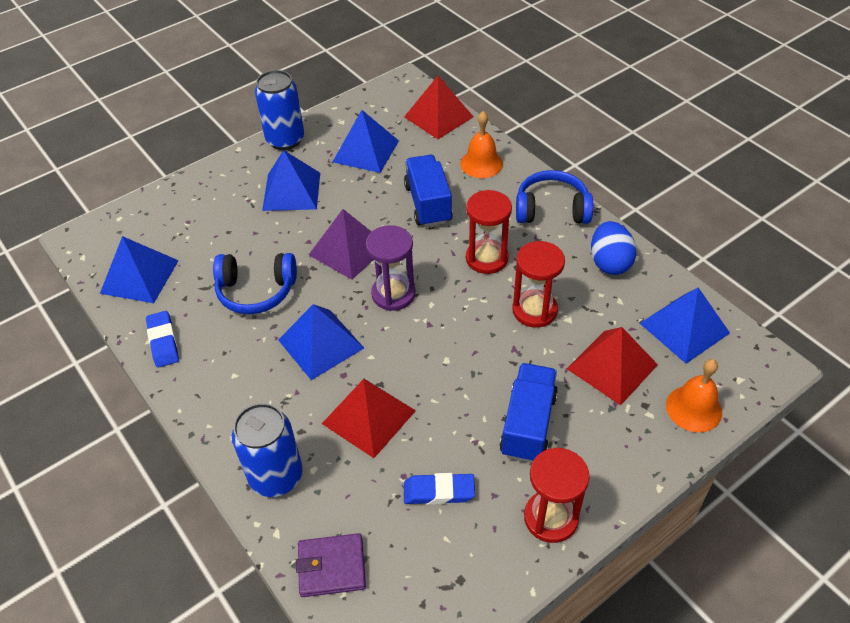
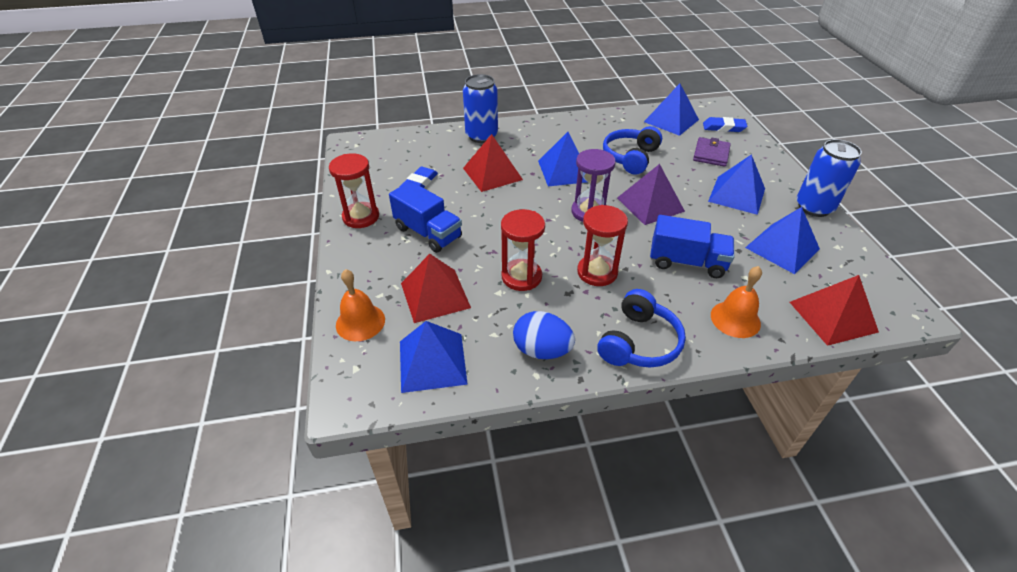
camera: 115 degrees right, 5 degrees down
blue eraser [146,311,179,368] -> blue eraser moved to [703,117,747,132]
purple wallet [296,533,366,597] -> purple wallet moved to [693,137,731,167]

